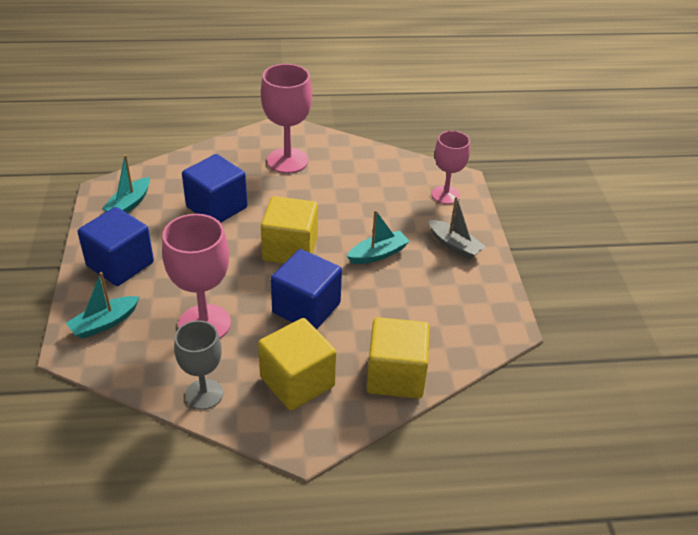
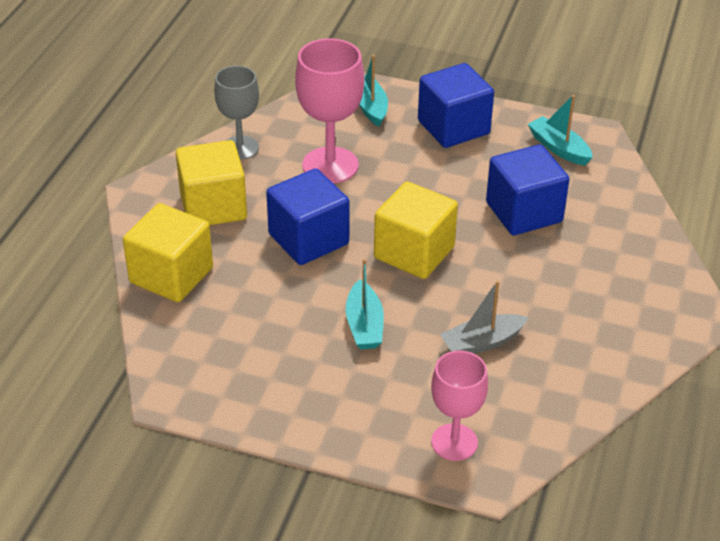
camera: 115 degrees right, 0 degrees up
pink goblet [261,64,312,173] -> none
grey boat [428,196,486,259] -> grey boat moved to [440,280,528,354]

